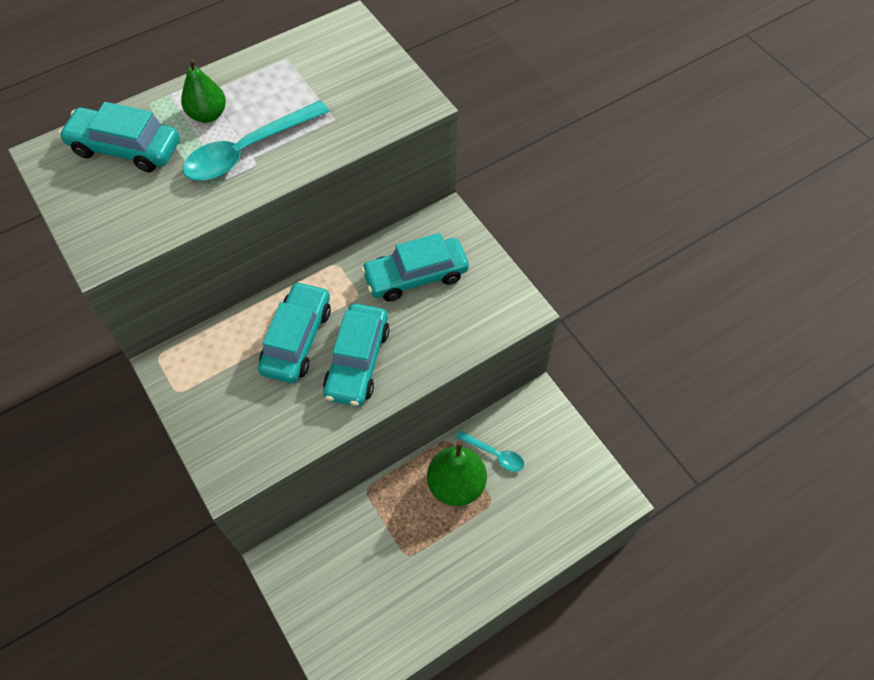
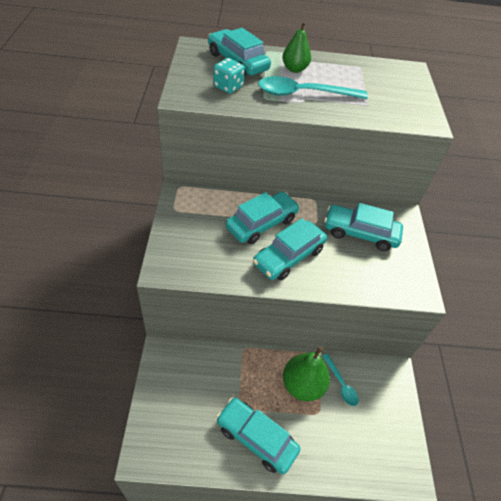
camera: 30 degrees right, 10 degrees down
none -> turquoise dice [213,58,245,94]
none -> turquoise car [216,398,300,474]

